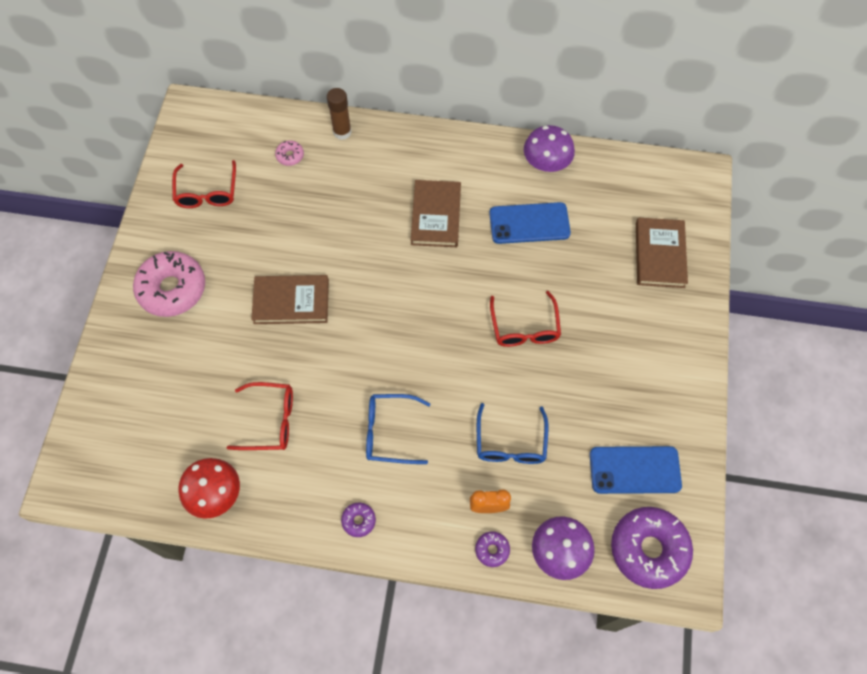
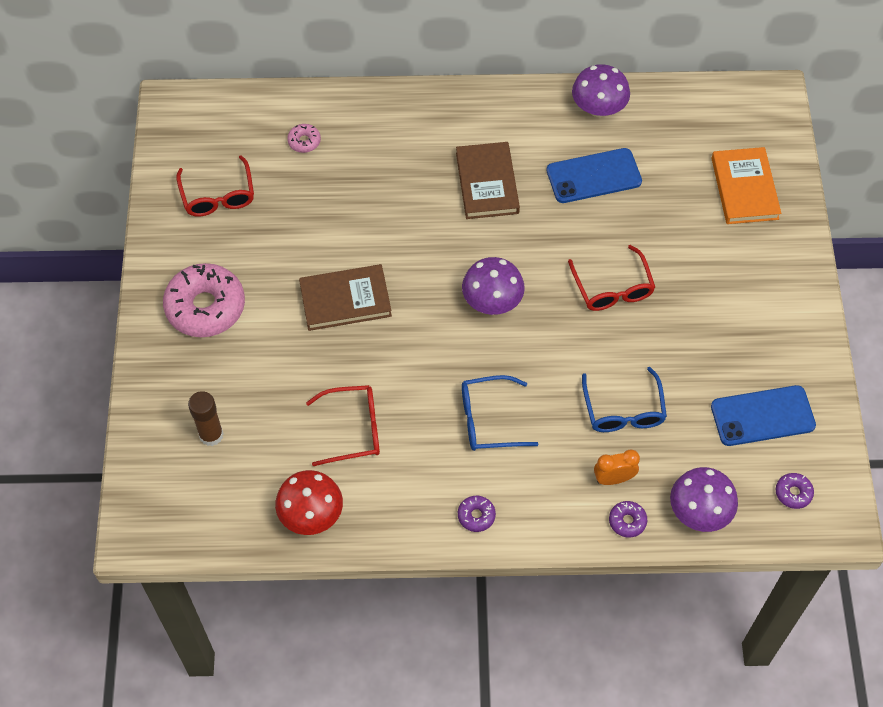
camera: 10 degrees left, 5 degrees down
brown glue stick [327,88,352,140] -> brown glue stick moved to [188,391,224,446]
purple donut [611,507,693,589] -> purple donut [776,473,814,509], size x0.44
brown book [636,218,688,288] -> orange book [711,147,781,224]
none -> purple mushroom [462,257,525,315]

